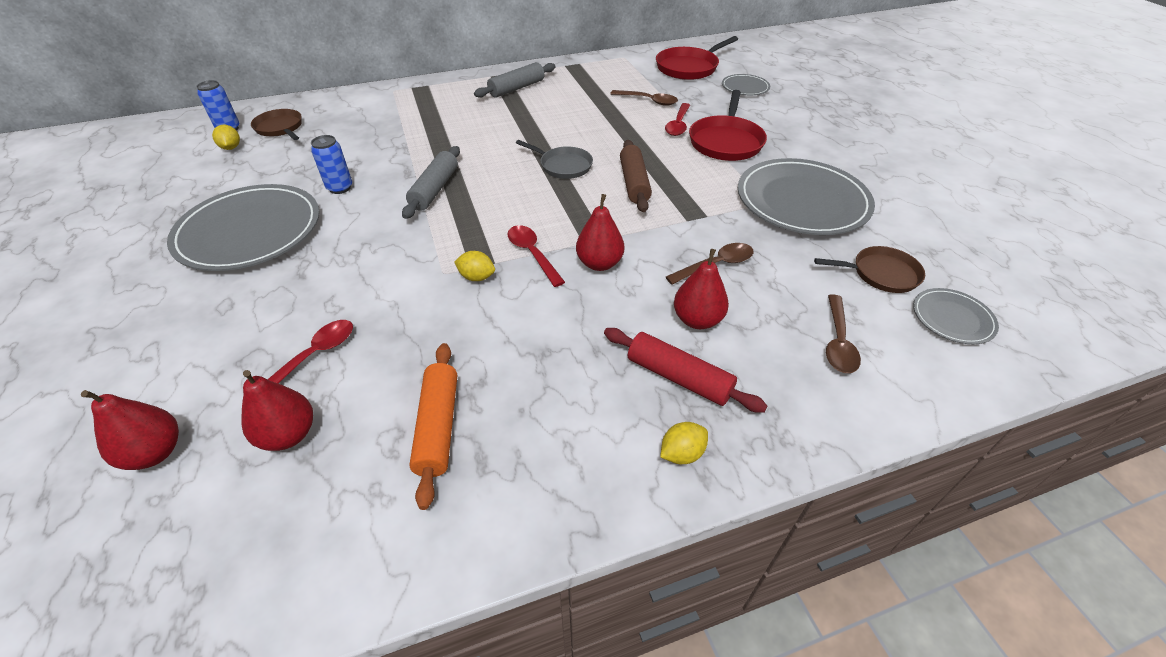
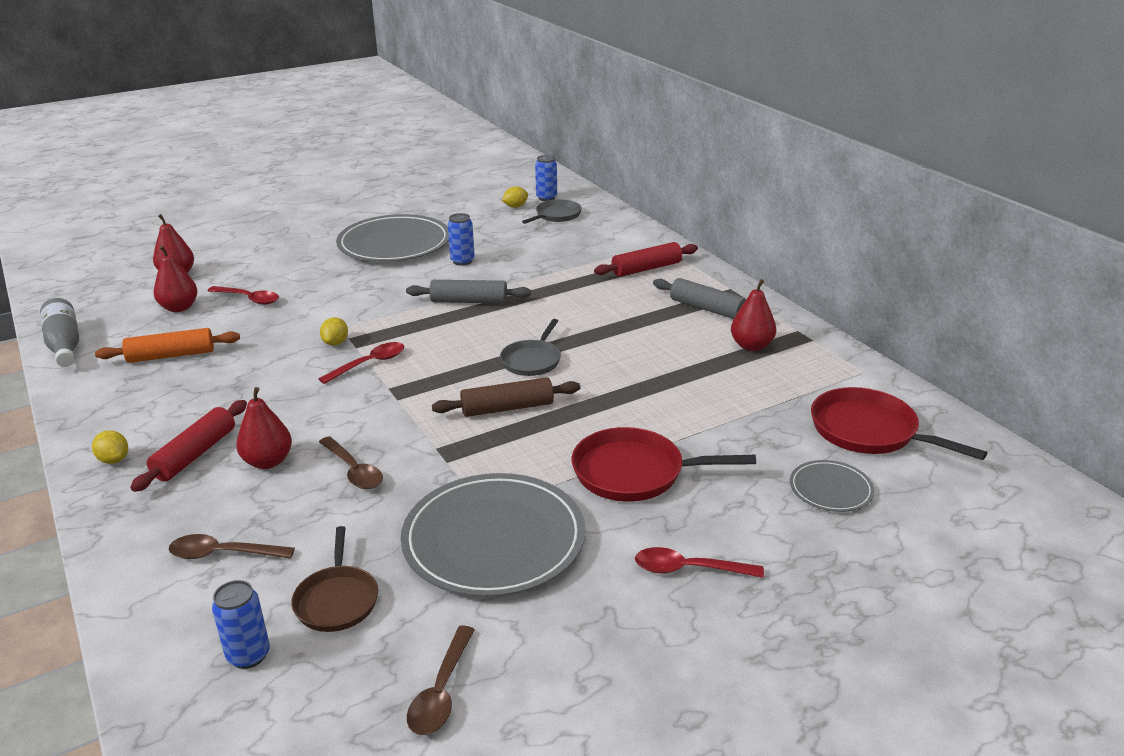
camera: 80 degrees right, 15 degrees down
brown pan [251,109,302,140] -> grey pan [522,199,582,224]
red pear [576,194,624,271] -> red pear moved to [731,279,776,351]
brown spoon [610,90,678,106] -> brown spoon moved to [407,625,475,735]
red spoon [665,103,690,136] -> red spoon moved to [635,547,764,578]
grey plate [913,288,999,344] -> blue can [212,580,270,669]
none -> grey bottle [40,298,79,367]
none -> red rolling pin [594,242,698,277]

